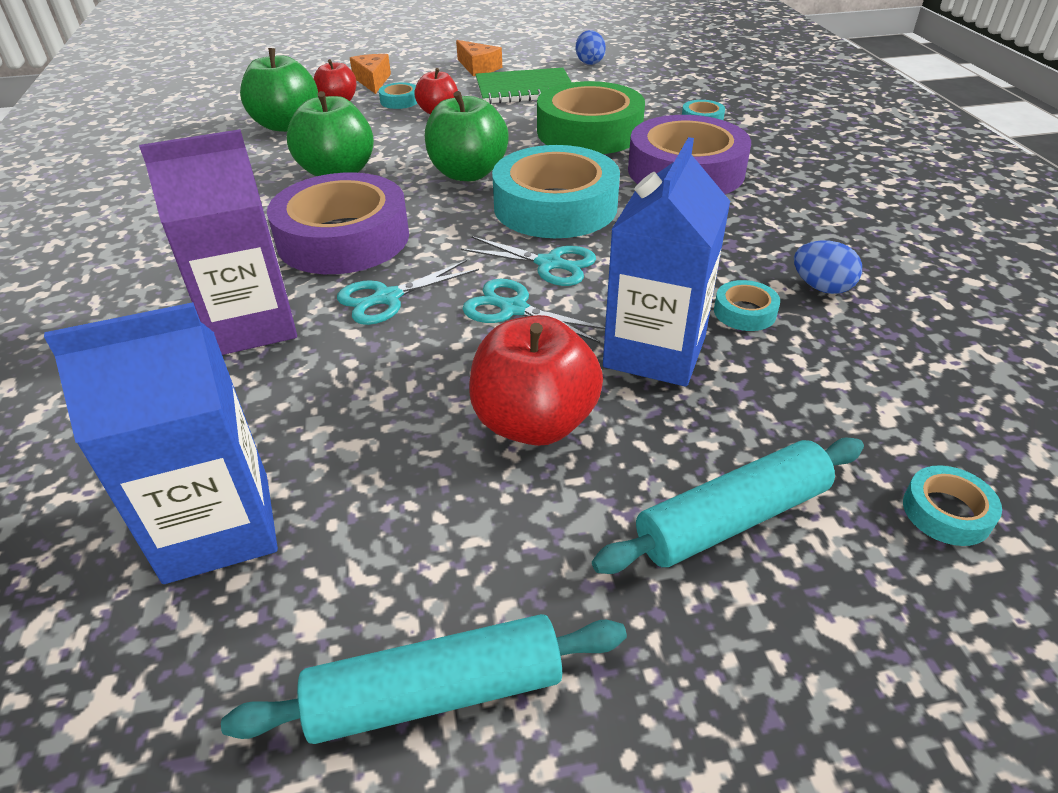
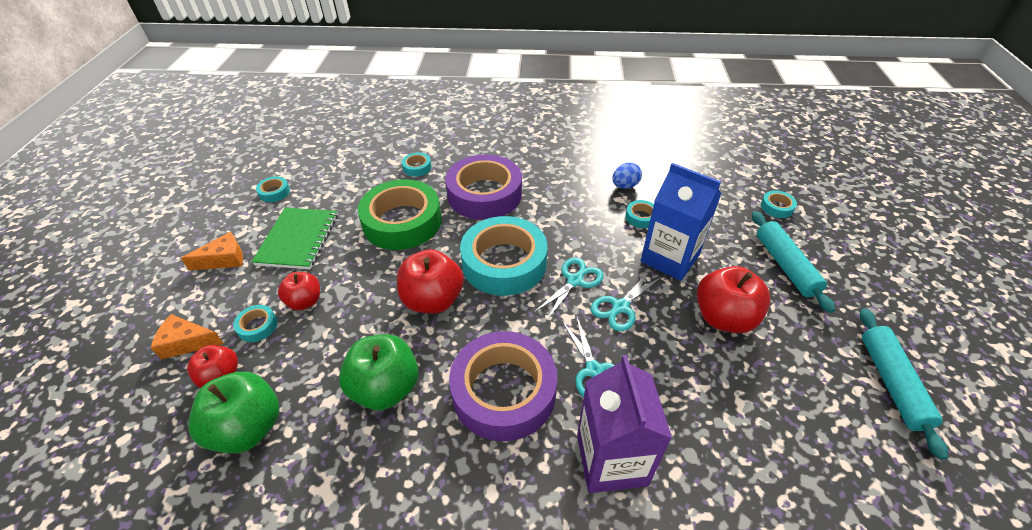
camera: 75 degrees left, 5 degrees up
blue carton [44,302,278,584] -> none
green apple [425,91,509,181] -> red apple [397,249,464,314]
blue egg [576,30,606,65] -> turquoise tape [256,176,290,202]

